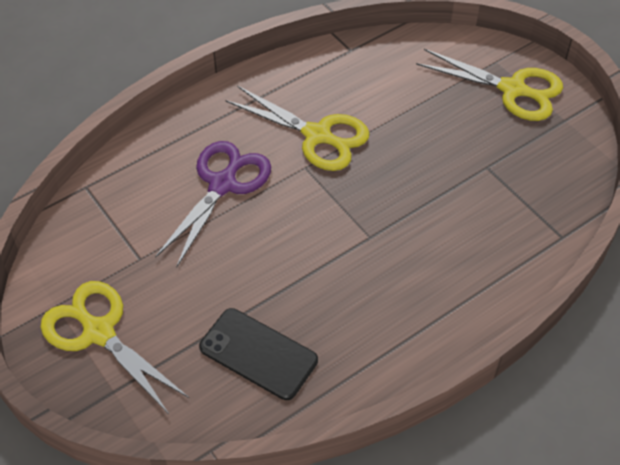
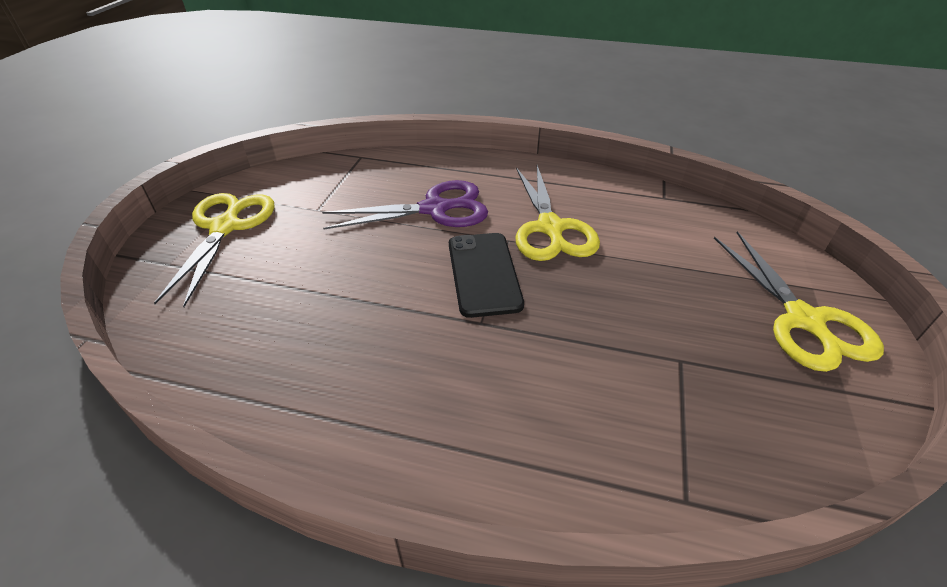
camera: 50 degrees right, 10 degrees down
black phone [199,308,318,400] -> black phone moved to [449,233,524,318]

